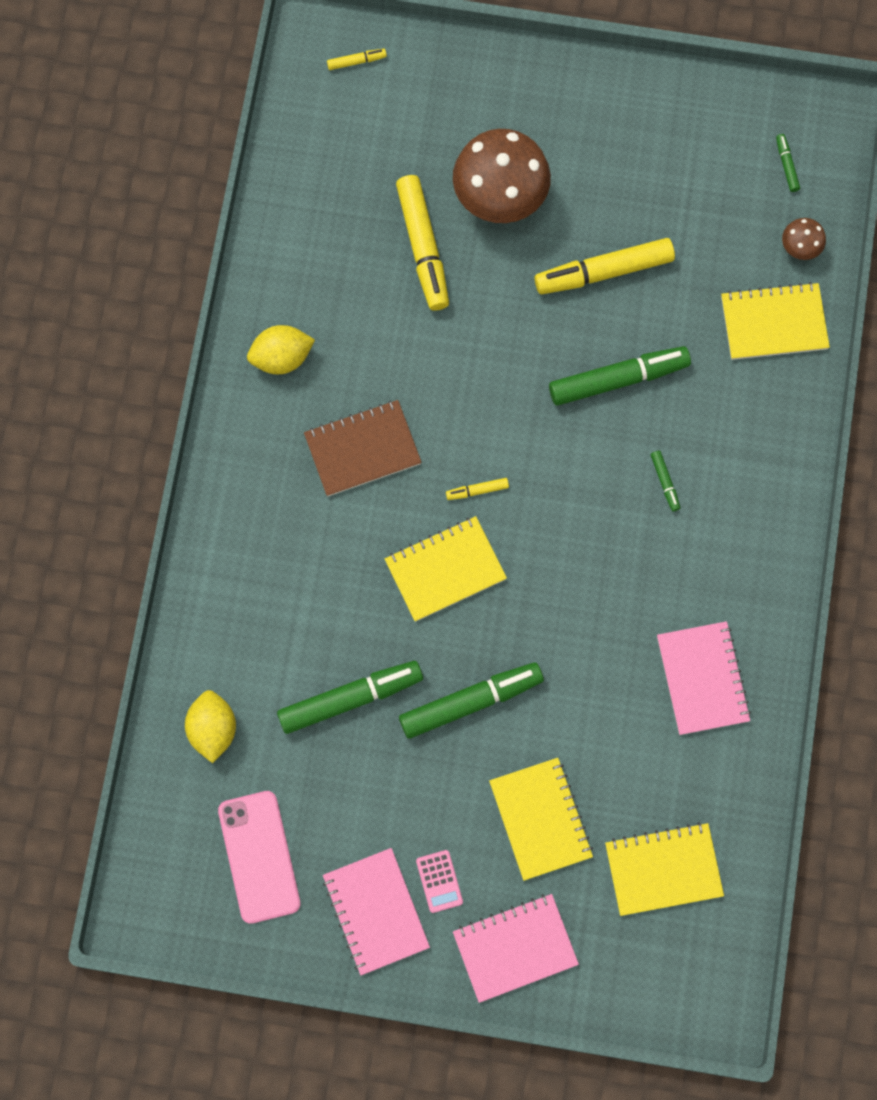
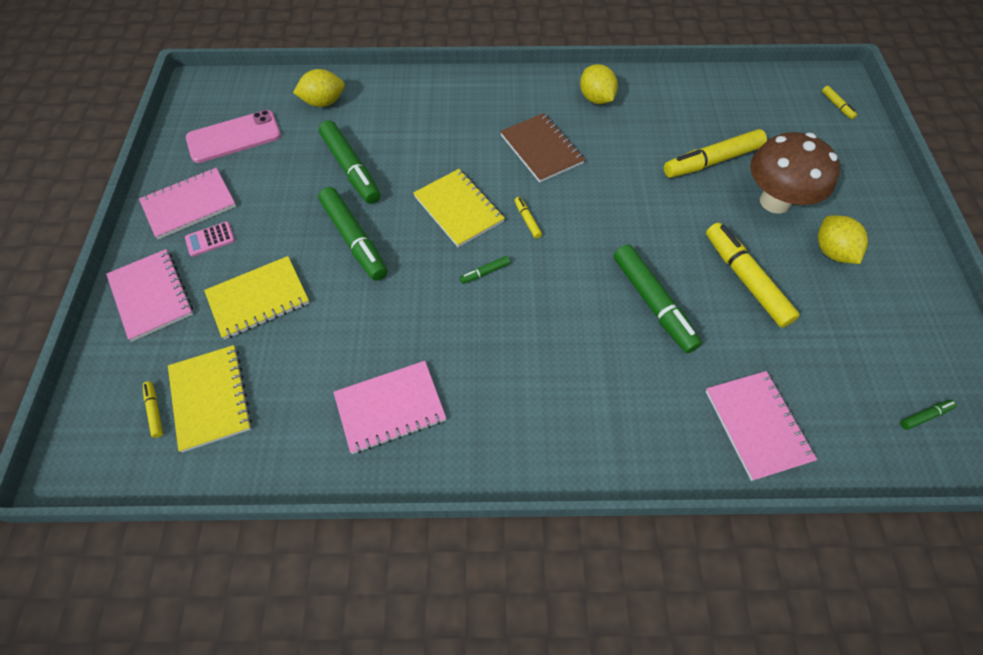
camera: 80 degrees right, 15 degrees down
green marker [651,451,680,511] -> green marker moved to [460,256,510,284]
yellow notebook [721,282,830,360] -> pink notebook [706,371,817,481]
brown mushroom [782,218,826,260] -> none
none -> yellow marker [143,381,163,438]
none -> yellow lemon [818,215,868,264]

